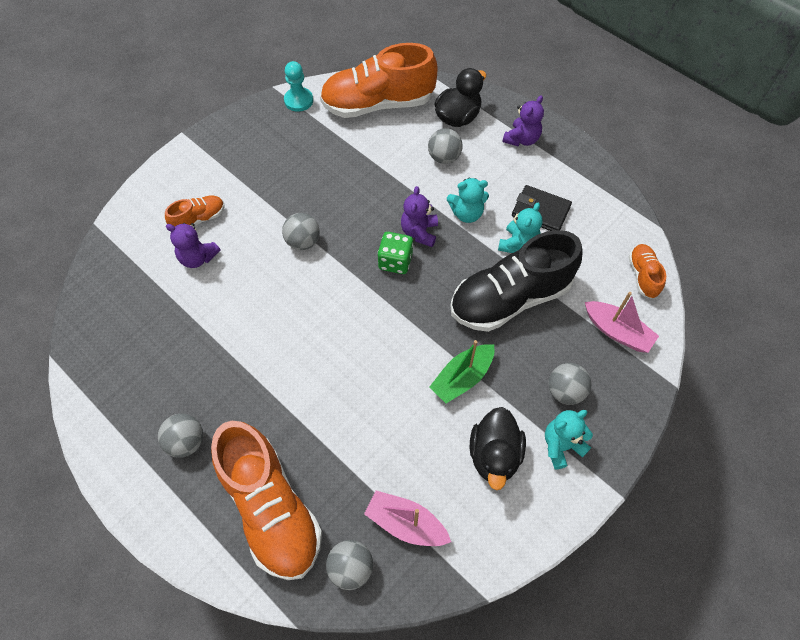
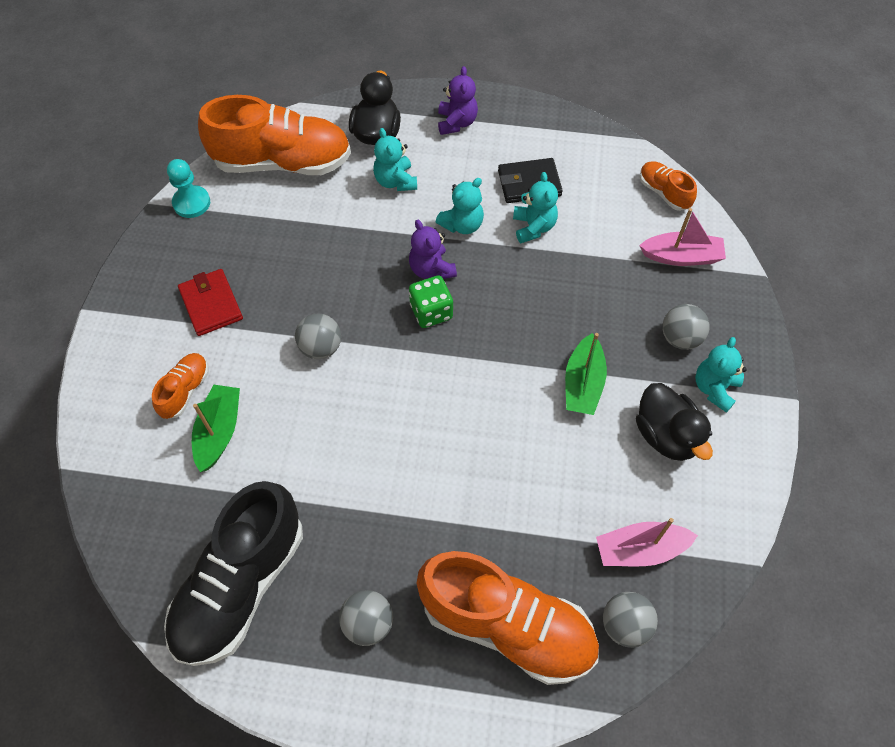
camera: 35 degrees left, 0 degrees up
purple teddy bear [166,223,221,268] -> green boat [192,385,240,472]
orange shoe [320,43,437,118] -> orange shoe turned 135 degrees counterclockwise [198,95,351,175]
grey ball [428,128,463,164] -> turquoise teddy bear [373,128,417,191]
black shoe [450,230,583,332] -> black shoe moved to [164,481,303,666]
none -> red wallet [178,269,243,336]

